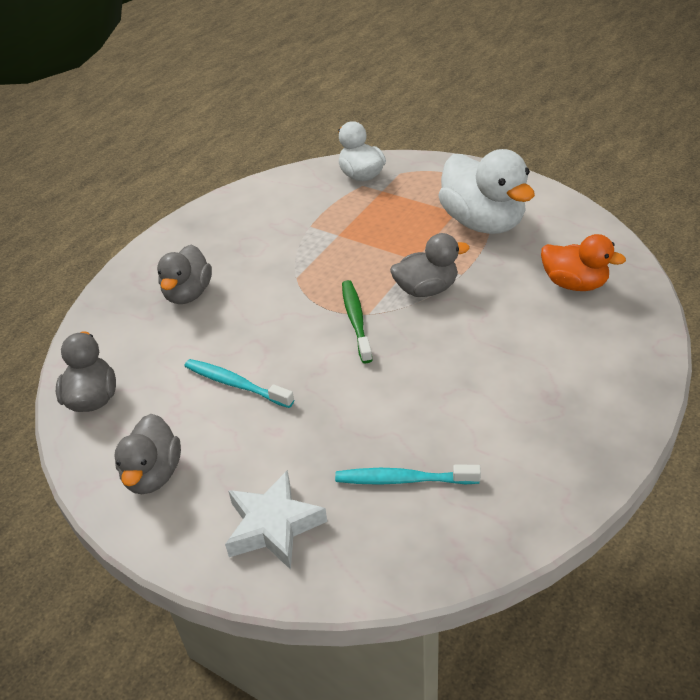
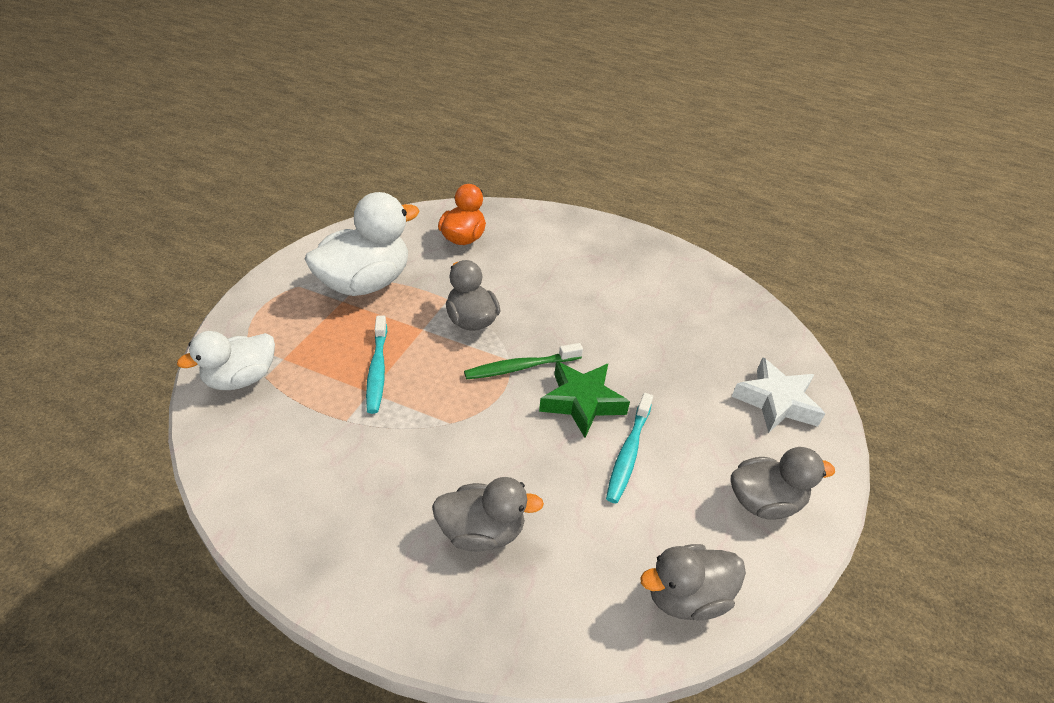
camera: 105 degrees left, 0 degrees up
turquoise toothbrush [335,465,481,485] -> turquoise toothbrush moved to [366,315,387,414]
none -> green star [539,361,630,438]

